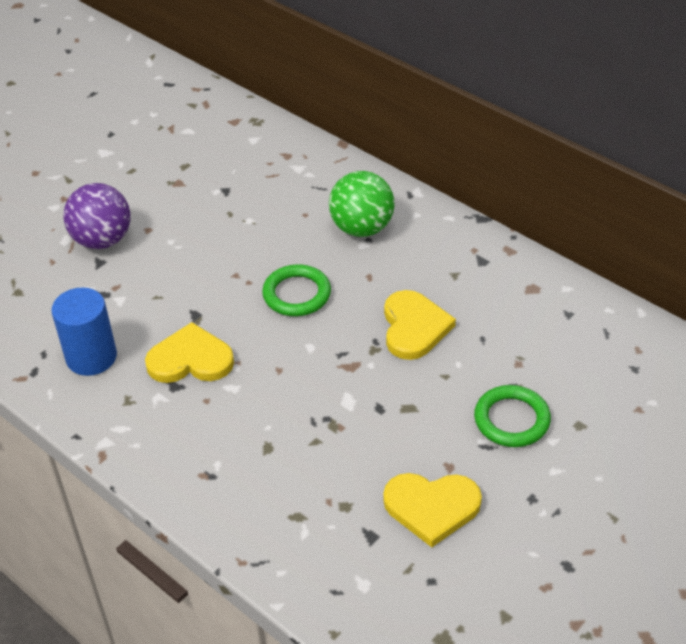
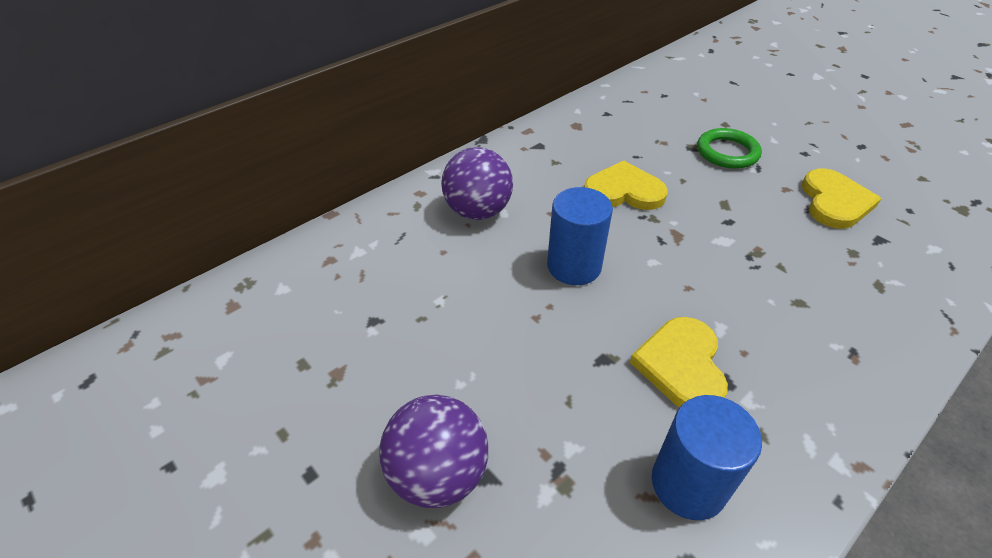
camera: 85 degrees left, 0 degrees up
green ring [262,264,331,316] -> blue cylinder [547,187,613,285]
green ball [329,171,394,237] -> purple ball [441,147,513,220]

